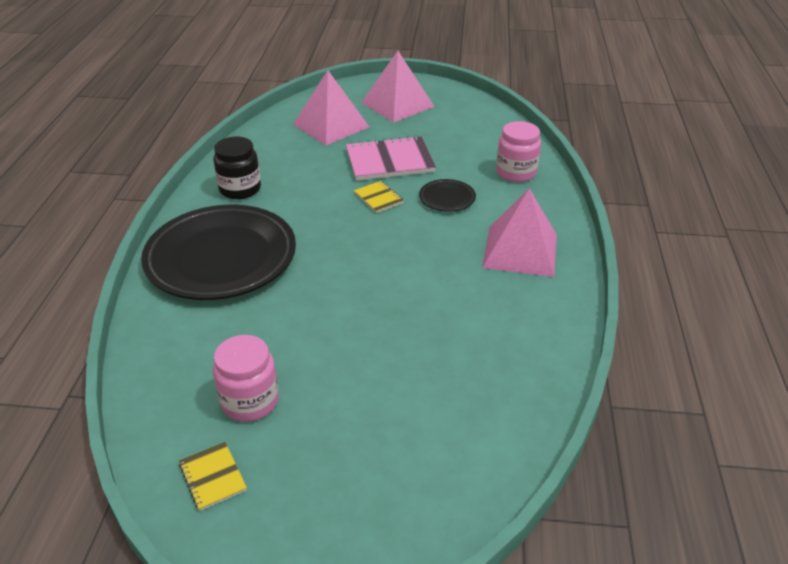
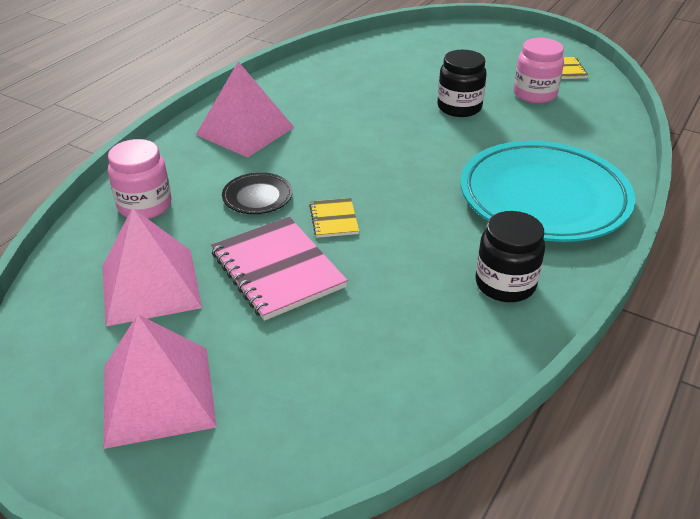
camera: 155 degrees left, 0 degrees up
black plate [141,205,296,300] -> turquoise plate [460,141,635,242]
pink pyramid [293,70,369,145] -> pink pyramid moved to [102,208,202,326]
pink notebook [346,135,436,181] -> pink notebook turned 45 degrees clockwise [211,217,348,321]
none -> black jar [437,50,487,117]

